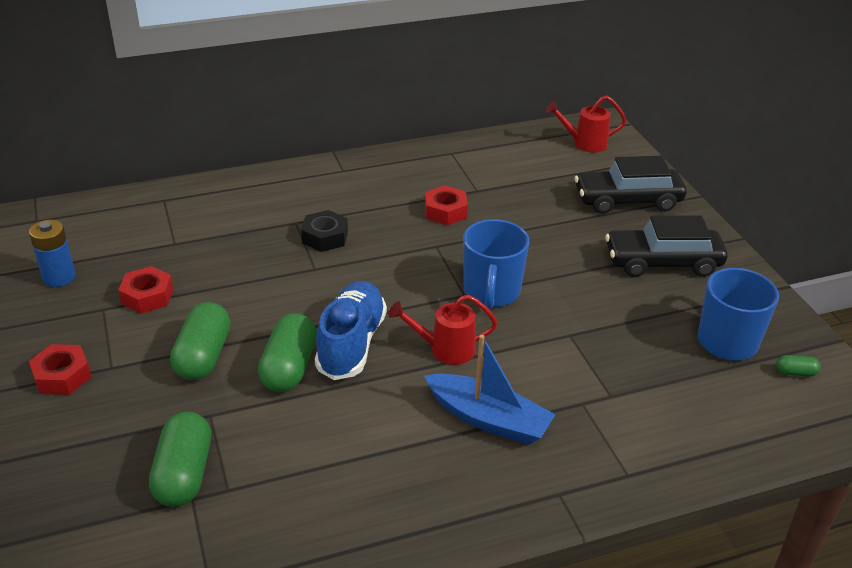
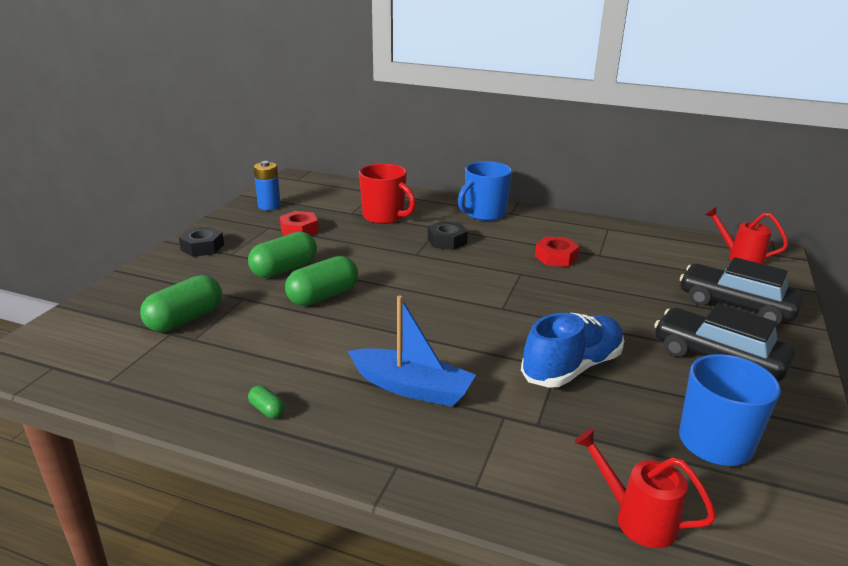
camera: 40 degrees right, 10 degrees down
red nut [29,344,91,395] -> black nut [179,226,224,257]
blue shoe [315,281,387,380] -> blue shoe moved to [521,312,624,388]
red watering can [389,295,498,365] -> red watering can moved to [574,428,716,548]
blue boat [424,335,556,445] -> blue boat turned 45 degrees counterclockwise [348,295,476,407]
blue mug [463,219,530,309] -> blue mug moved to [458,161,512,221]
green capsule [776,355,821,376] -> green capsule moved to [248,385,285,418]
none -> red mug [359,164,416,224]

